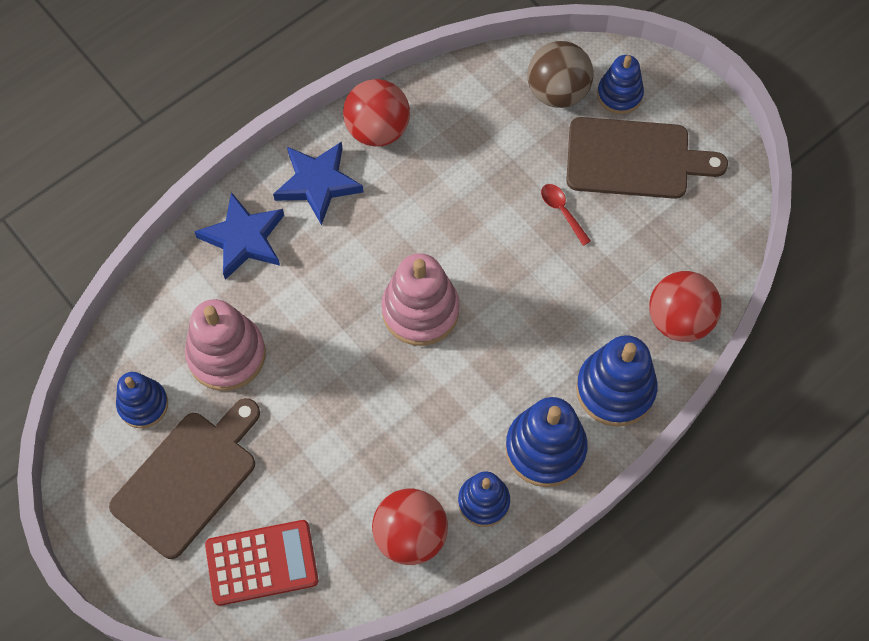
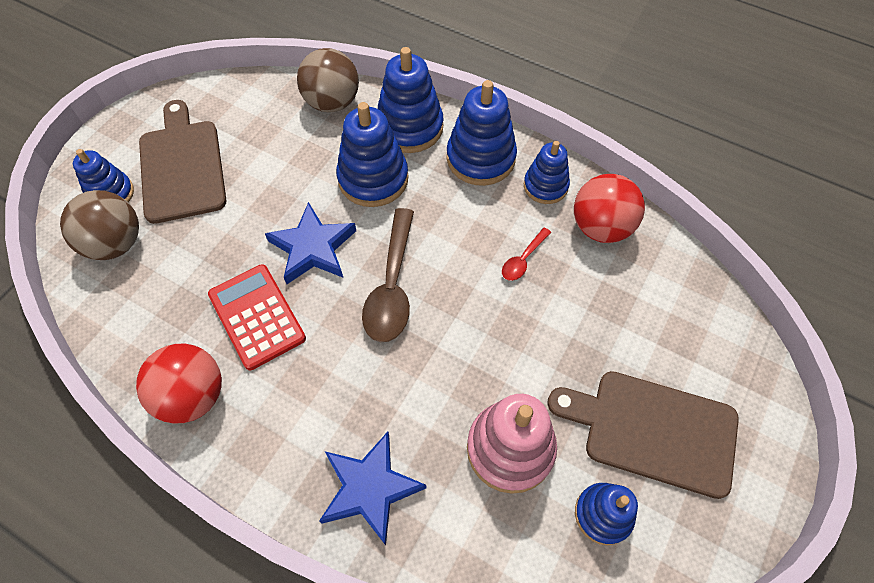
camera: 110 degrees left, 5 degrees down
red calculator [205,520,318,606] -> red calculator moved to [208,264,306,370]
blue star [273,141,364,225] -> blue star moved to [265,202,356,284]
pink stacking toy [381,253,460,346] -> brown spoon [362,208,414,342]
red spoon [541,184,591,246] -> red spoon moved to [502,227,551,281]
red ball [649,271,722,342] -> brown ball [297,48,359,113]
none -> blue stacking toy [336,102,409,207]

